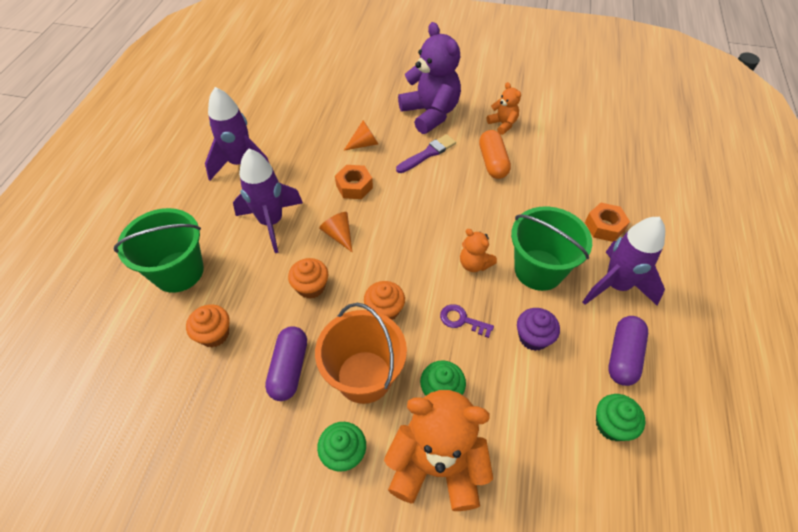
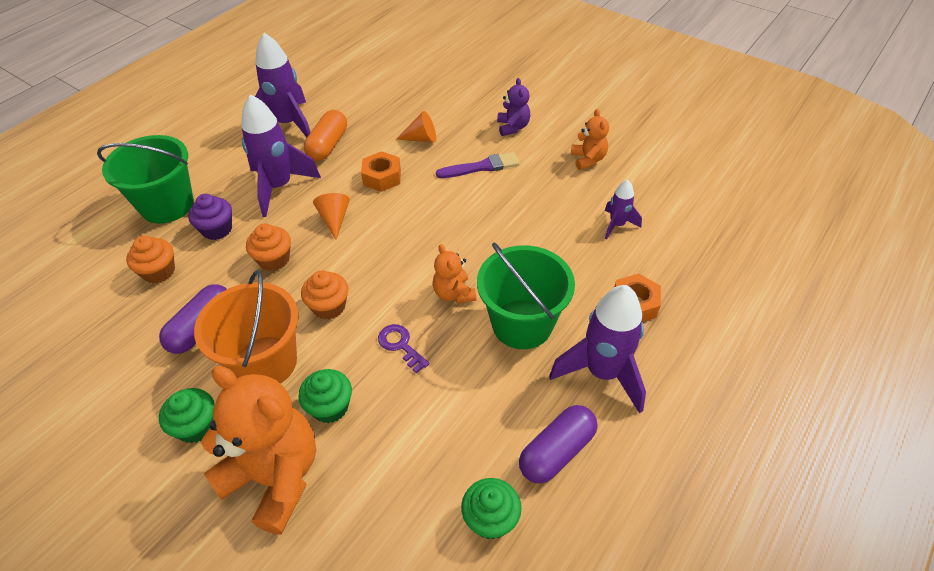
camera: 25 degrees right, 5 degrees down
purple teddy bear [398,22,461,134] -> purple teddy bear [497,78,530,136], size x0.49
orange capsule [479,130,511,179] -> orange capsule moved to [304,110,347,161]
purple cupcake [517,308,560,351] -> purple cupcake moved to [188,194,232,240]
none -> purple rocket [605,180,642,240]

